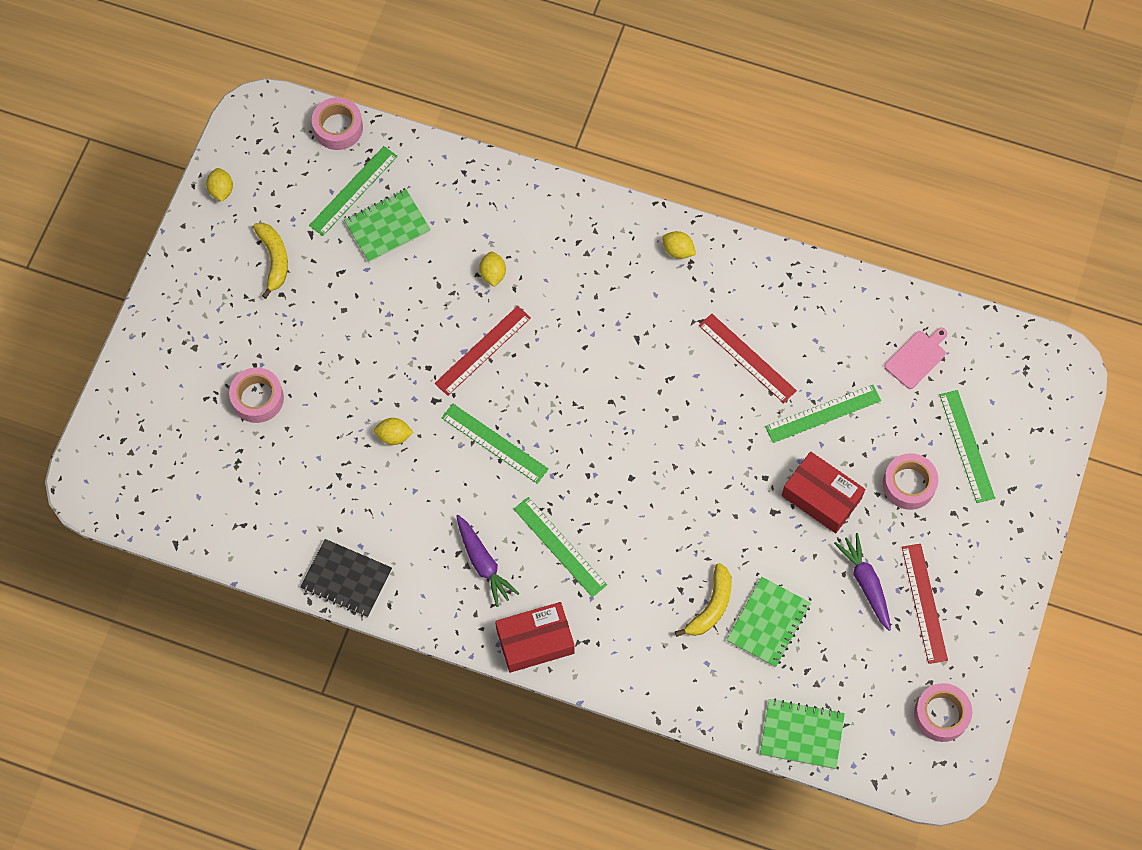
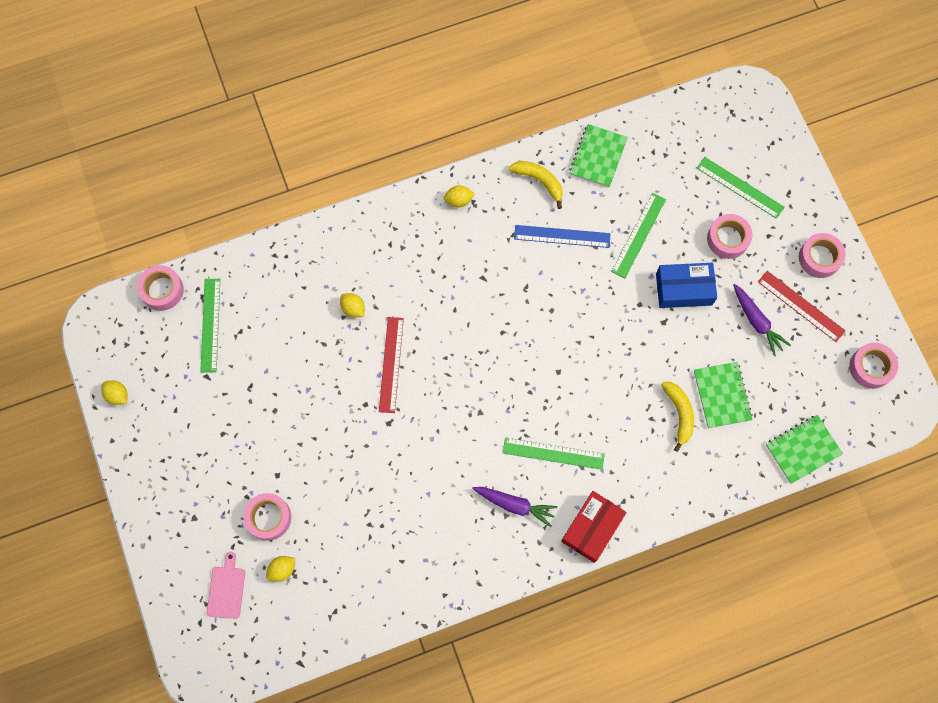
camera: 40 degrees left, 5 degrees up
yellow banana [253,223,288,299] -> yellow banana moved to [509,161,563,209]
black notebook [300,539,392,617] -> none
green notebook [344,189,431,263] -> green notebook moved to [569,124,628,188]
yellow lemon [374,418,414,445] -> yellow lemon moved to [266,556,295,582]
green ruler [441,404,549,484] -> none
red ruler [699,313,797,403] -> blue ruler [514,225,610,248]
red box [782,452,865,533] -> blue box [656,263,717,308]
purple carrot [834,533,891,631] -> purple carrot turned 150 degrees counterclockwise [733,284,791,356]
pink cutting board [884,328,947,389] -> pink cutting board moved to [207,552,245,619]
none -> pink tape [799,233,846,278]

